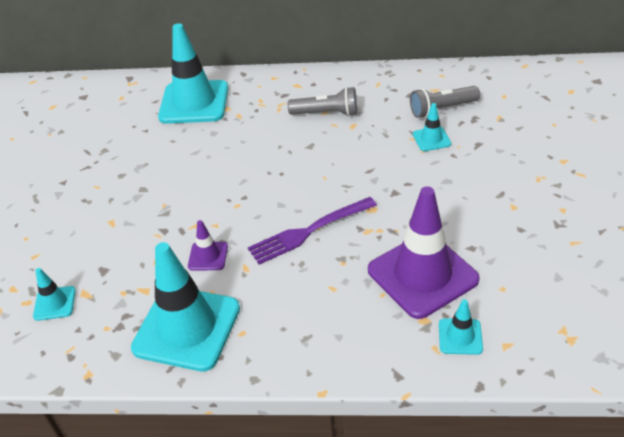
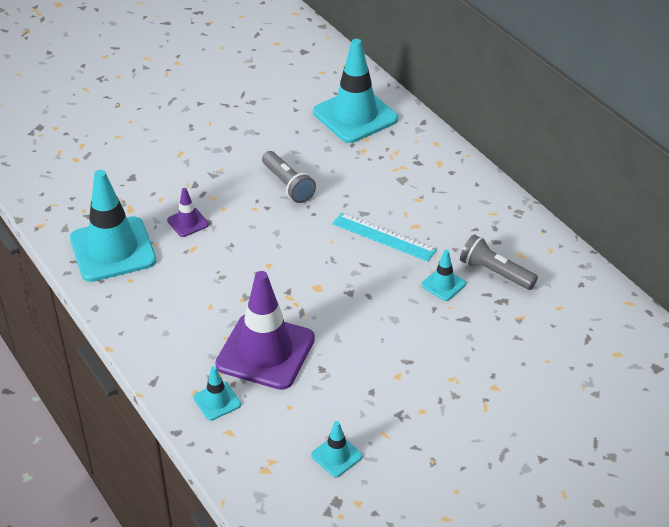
camera: 50 degrees right, 0 degrees up
turquoise traffic cone [33,268,76,321] -> turquoise traffic cone moved to [311,421,362,477]
purple fork [248,197,377,265] -> none
grey flashlight [288,87,357,116] -> grey flashlight moved to [262,151,316,203]
none -> turquoise ruler [332,213,437,262]

